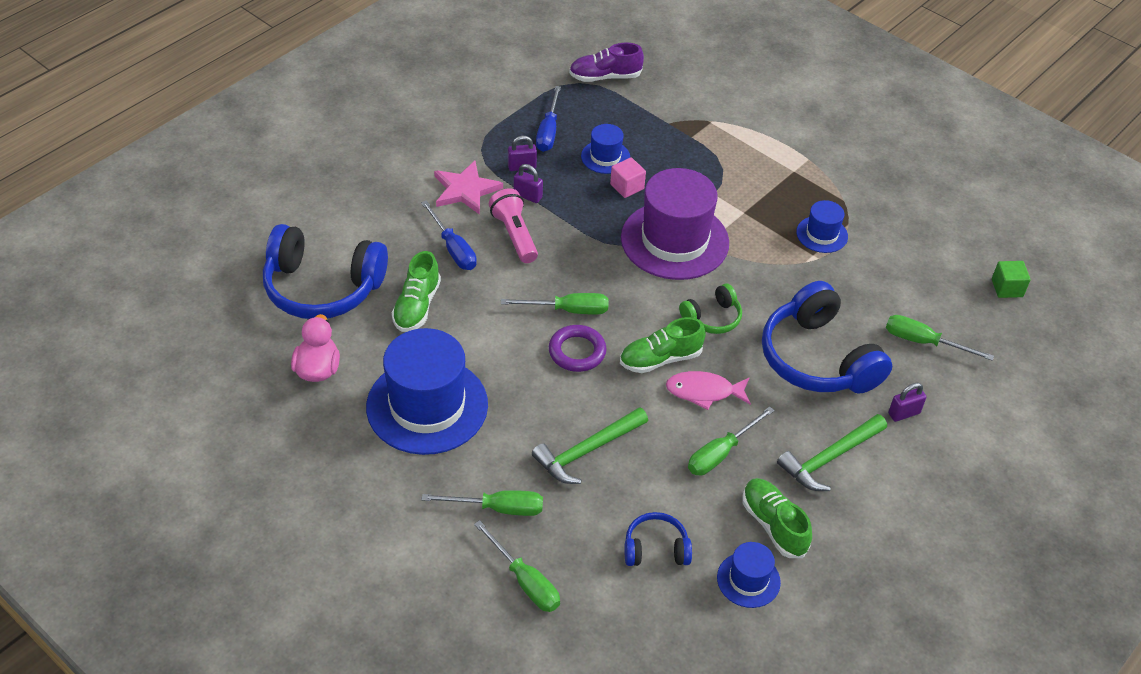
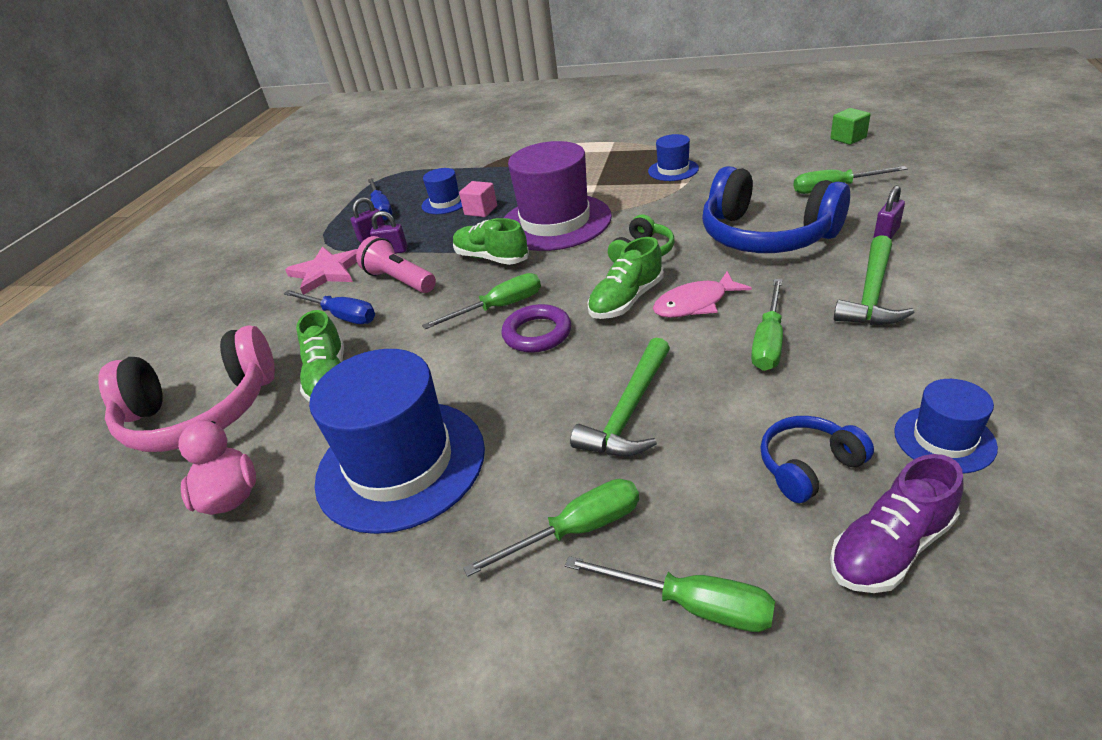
camera: 20 degrees left, 10 degrees down
blue headphones [263,224,388,319] -> pink headphones [98,325,275,452]
purple shoe [569,43,644,82] -> purple shoe moved to [830,454,964,593]
green shoe [743,478,812,558] -> green shoe moved to [453,218,529,265]

